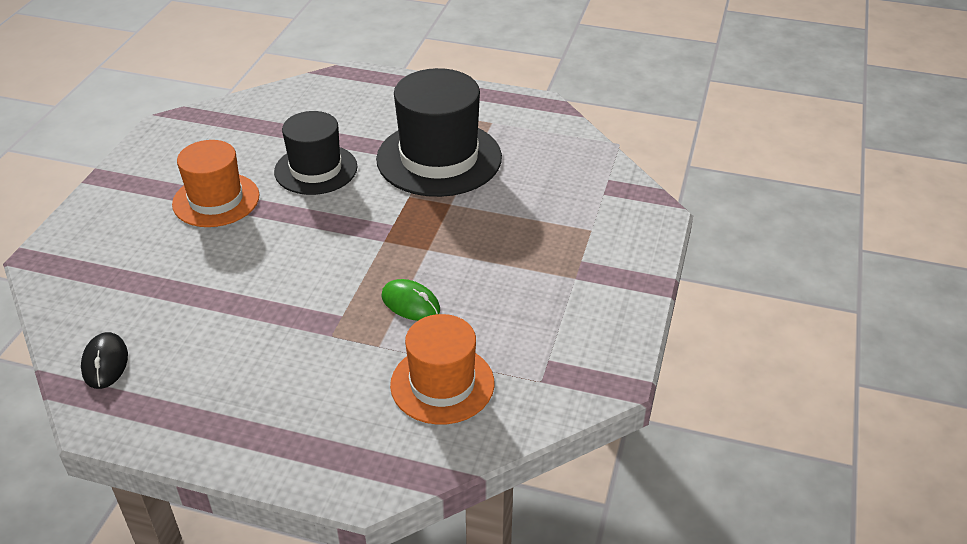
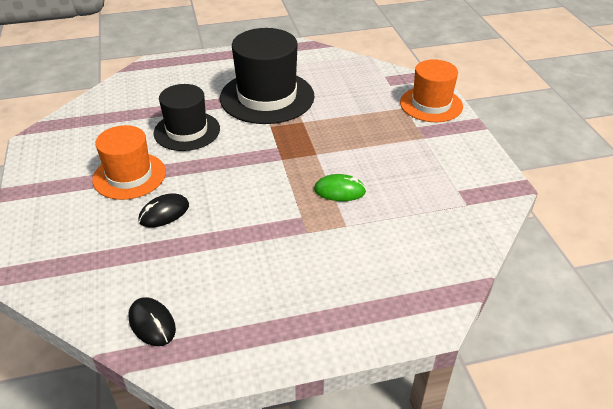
camera: 30 degrees left, 0 degrees up
orange hat [390,314,494,424] -> orange hat moved to [400,59,463,122]
none -> black mouse [139,194,189,227]

